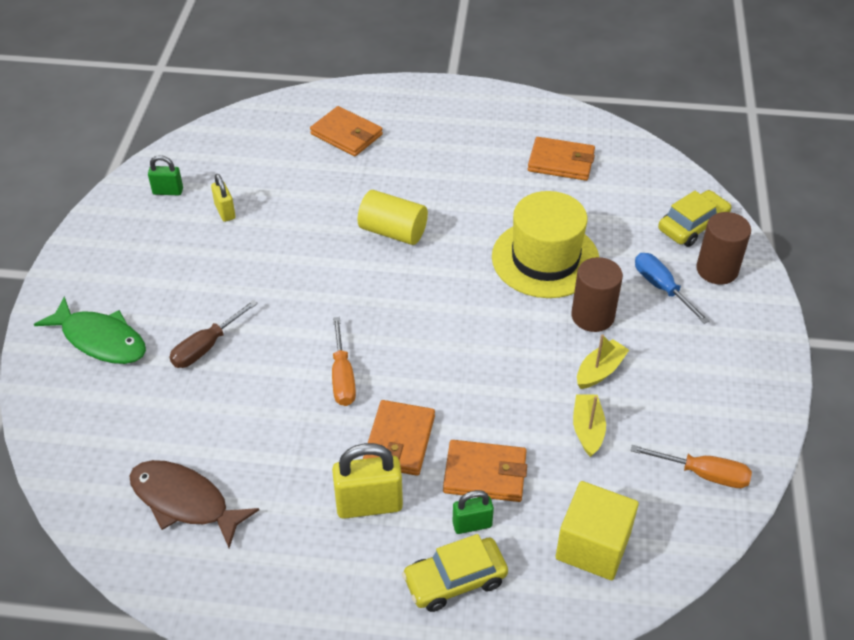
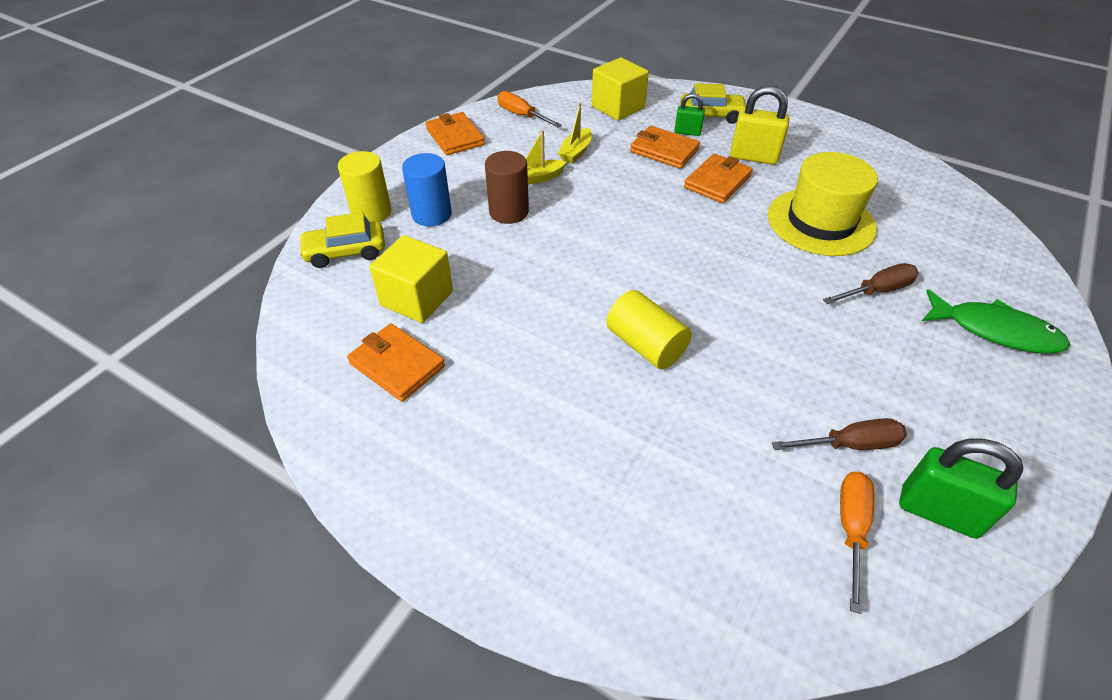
camera: 155 degrees left, 0 degrees up
green fish [34,297,146,364] -> green fish turned 150 degrees clockwise [922,289,1070,353]
brown fish [129,460,259,548] -> none
green padlock [148,155,183,195] -> green padlock [899,438,1023,539], size x1.73
yellow padlock [211,174,236,222] -> brown screwdriver [772,418,907,450]
orange wallet [310,106,383,156] -> orange wallet moved to [425,112,485,155]
orange screwdriver [332,317,356,406] -> orange screwdriver moved to [840,472,874,614]
yellow hat [492,191,599,298] -> yellow hat moved to [768,152,878,256]
blue screwdriver [635,253,710,324] -> blue cylinder [402,153,452,226]
brown cylinder [696,212,751,285] -> yellow cylinder [338,151,391,222]
none -> yellow cube [369,235,453,323]

